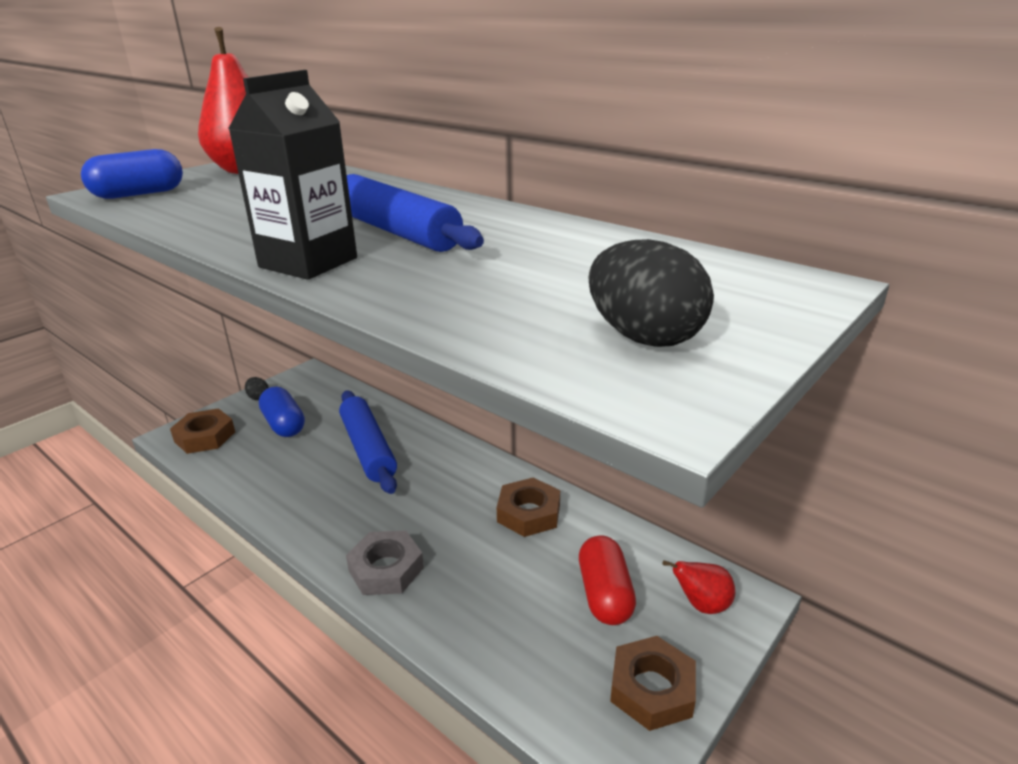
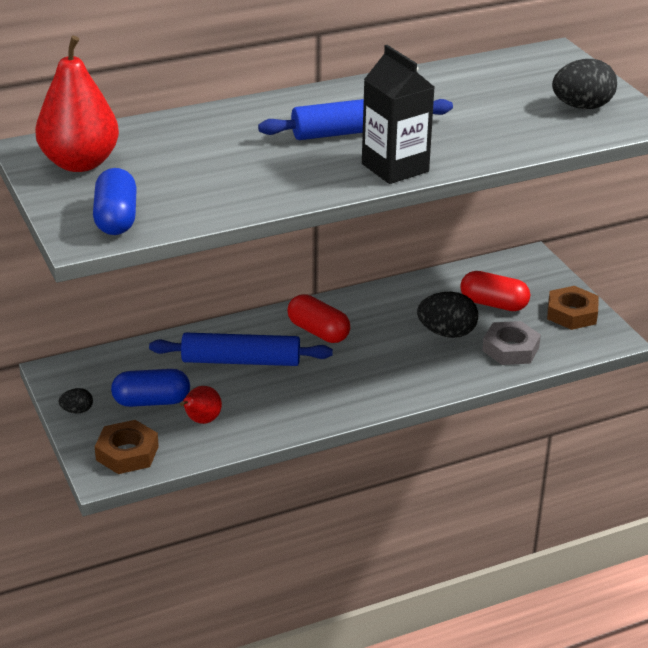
camera: 65 degrees left, 5 degrees up
grey nut [346,531,424,595] -> grey nut moved to [482,321,541,365]
brown nut [497,477,560,537] -> none
red pear [663,560,735,614] -> red pear moved to [180,386,222,424]
none -> red capsule [287,294,350,343]
none -> black egg [417,292,478,338]

